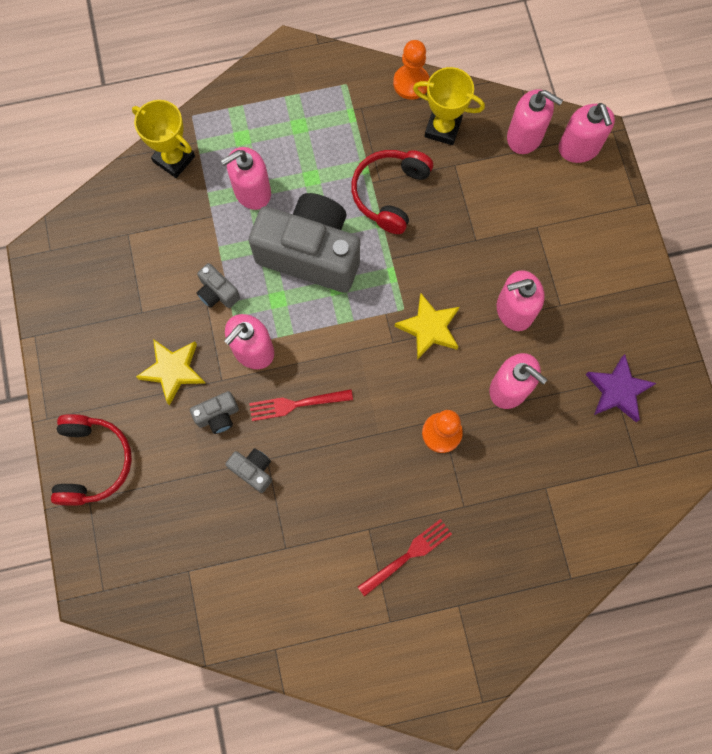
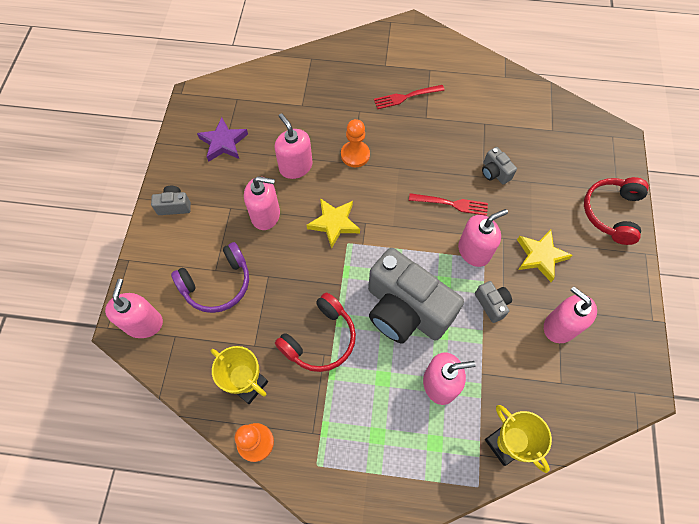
camera: 160 degrees left, 10 degrees down
grey camera [190,391,239,434] -> grey camera moved to [151,186,191,215]
pink soap dispenser [507,89,563,154] -> pink soap dispenser moved to [544,287,597,343]
none -> purple headphones [171,242,249,313]

